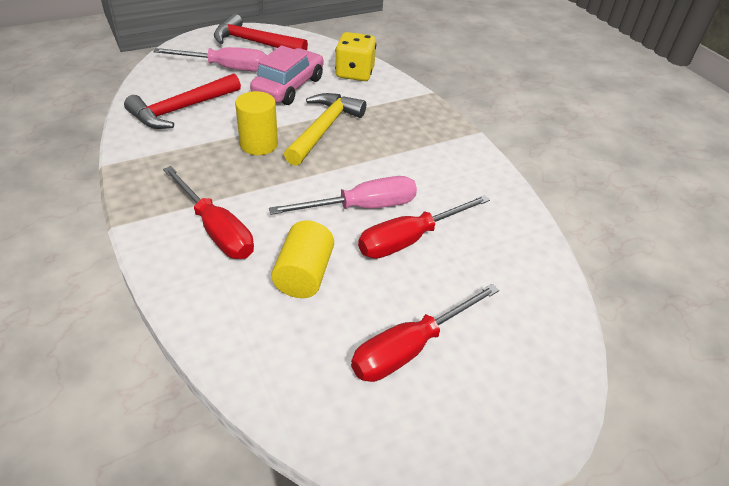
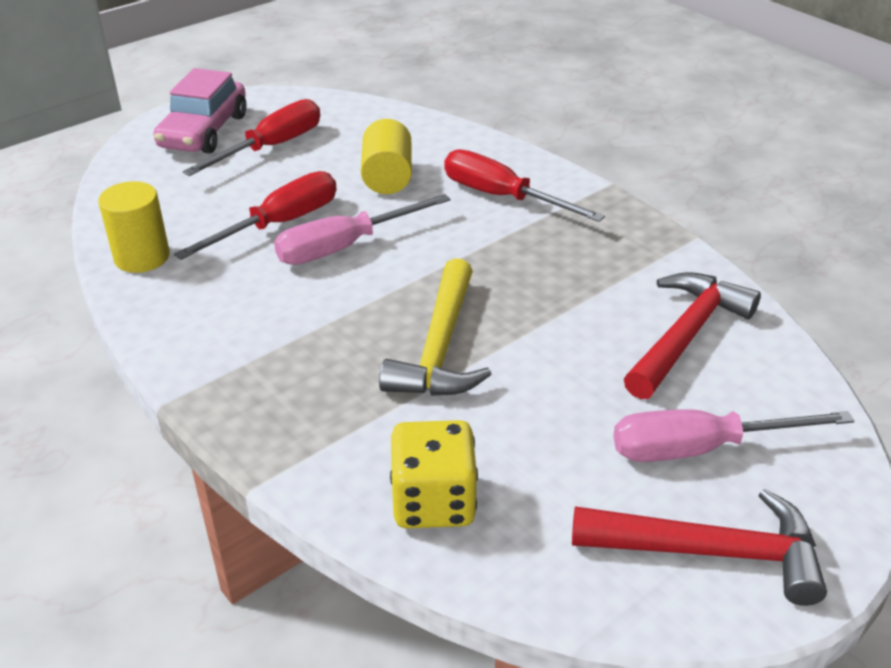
camera: 170 degrees right, 5 degrees down
yellow cylinder [235,91,278,155] -> yellow cylinder moved to [98,181,170,273]
pink car [250,45,323,105] -> pink car moved to [153,68,246,154]

